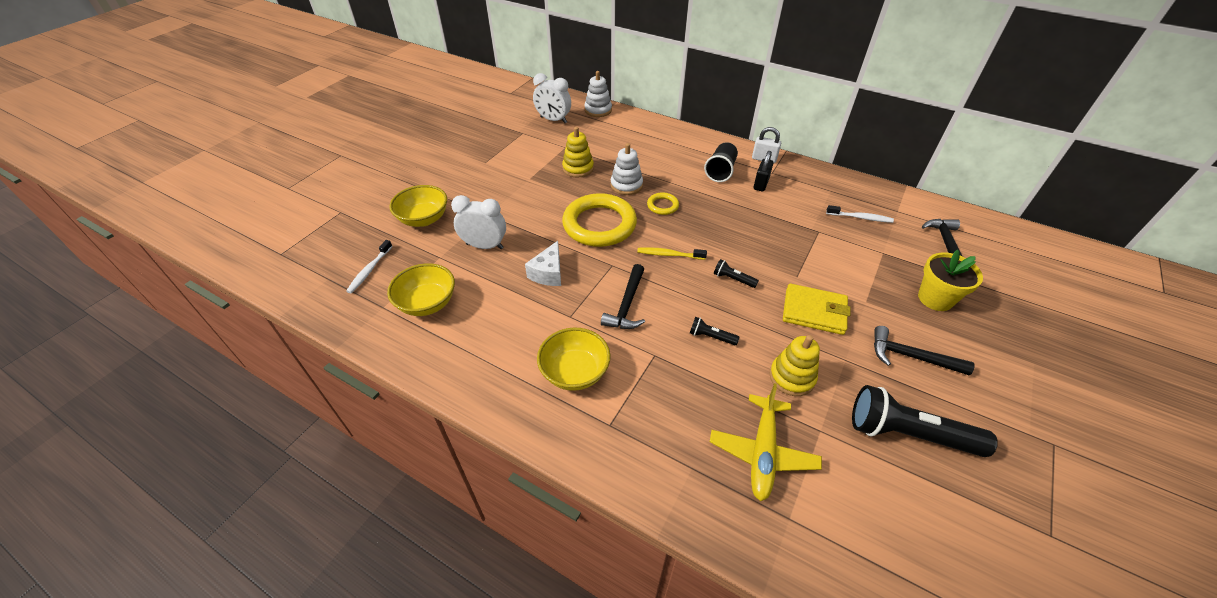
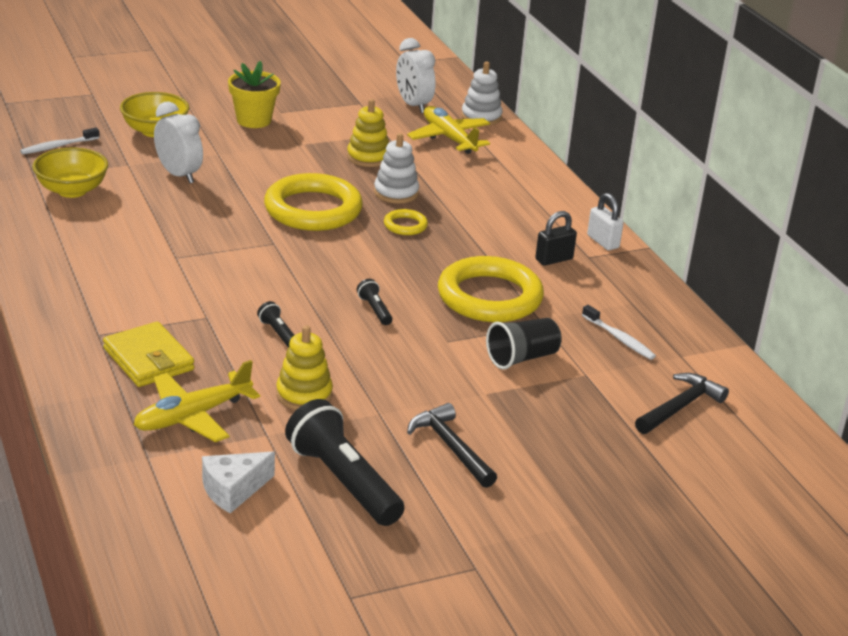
camera: 35 degrees right, 15 degrees down
white cheese [525,241,561,286] -> white cheese moved to [202,452,275,513]
yellow bowl [537,328,611,391] -> none
black hammer [601,264,645,329] -> none
yellow toothbrush [637,247,707,260] -> none
black cup [704,142,738,182] -> black cup moved to [486,318,562,370]
yellow wallet [783,283,851,335] -> yellow wallet moved to [103,322,194,387]
yellow flower pot [918,250,983,311] -> yellow flower pot moved to [228,61,281,128]
none -> yellow plane [407,106,490,154]
none -> yellow ring [438,256,544,322]

